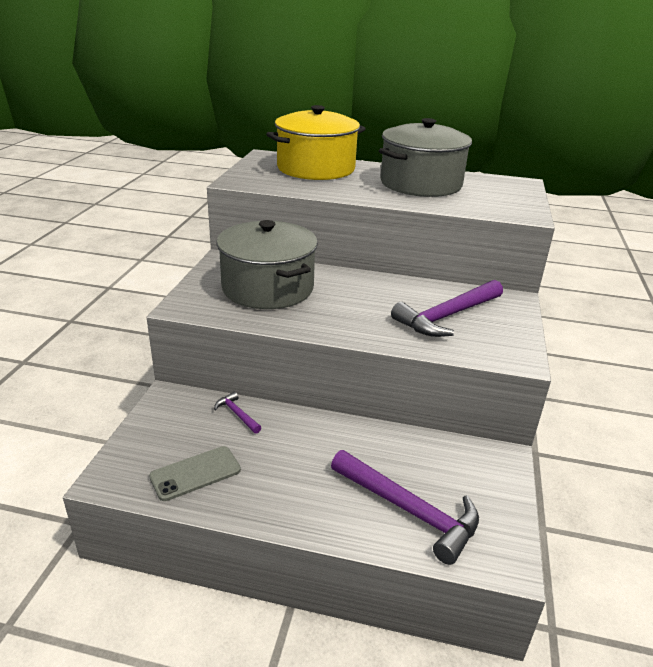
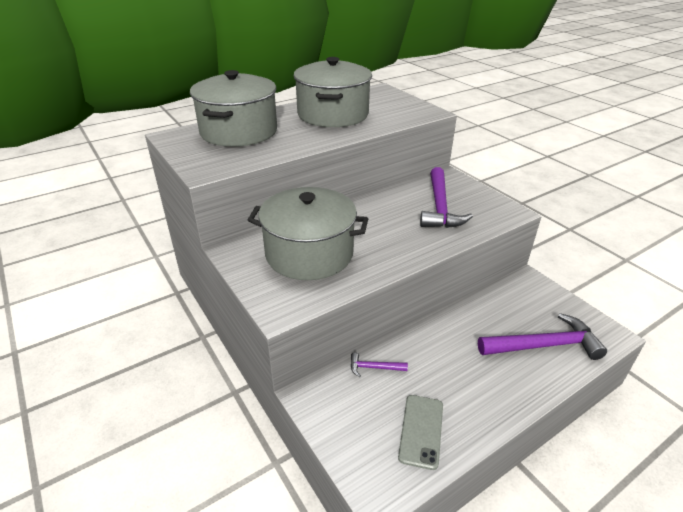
camera: 45 degrees left, 5 degrees up
yellow pot [266,105,366,180] -> grey pot [190,70,277,147]

